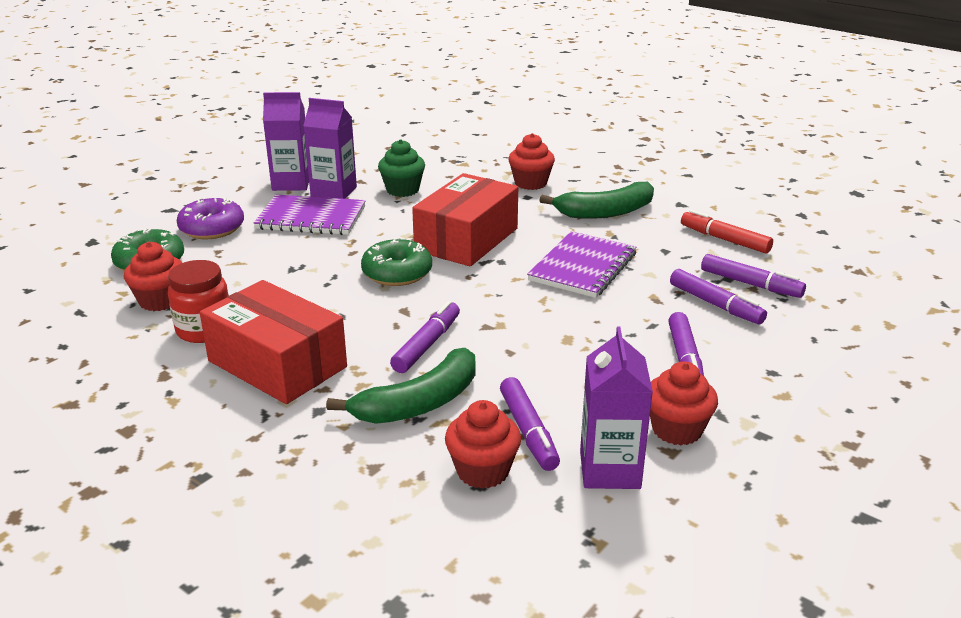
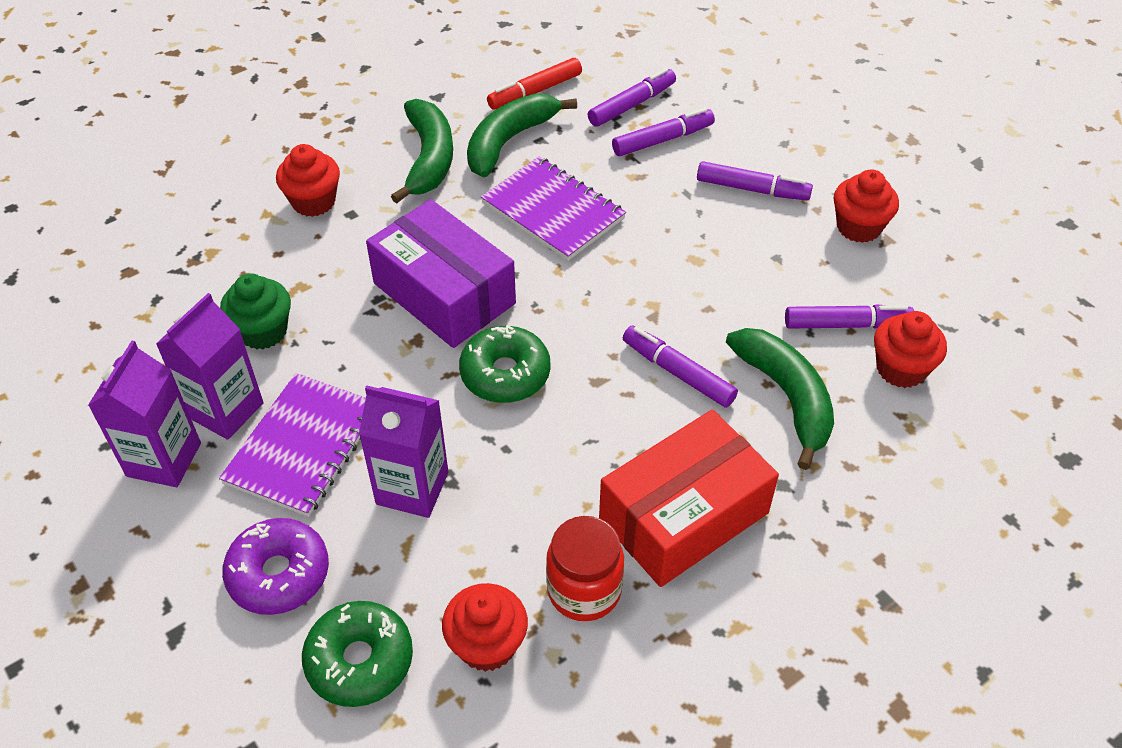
camera: 75 degrees left, 20 degrees up
red box [412,173,518,266] -> purple box [366,199,516,348]
purple carton [580,327,653,489] -> purple carton moved to [359,385,448,518]
none -> green banana [467,93,577,177]

